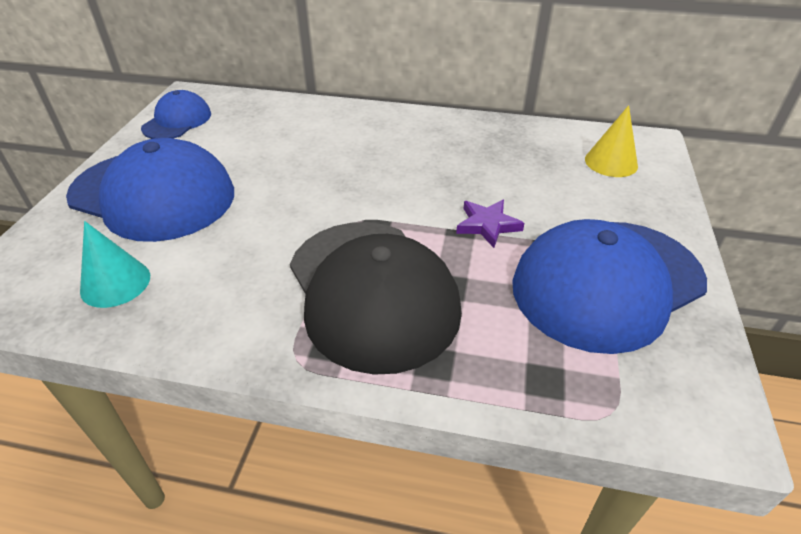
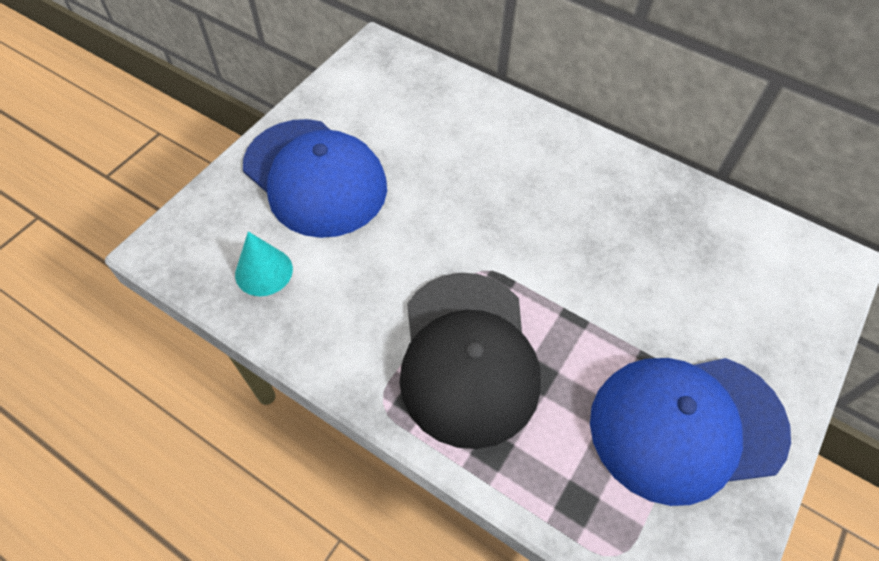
camera: 20 degrees right, 15 degrees up
blue cap [141,90,211,139] -> none
purple star [456,200,524,248] -> none
yellow cone [585,105,638,177] -> none

